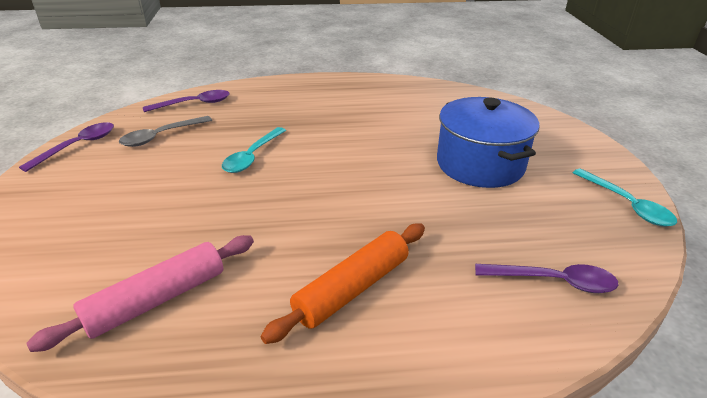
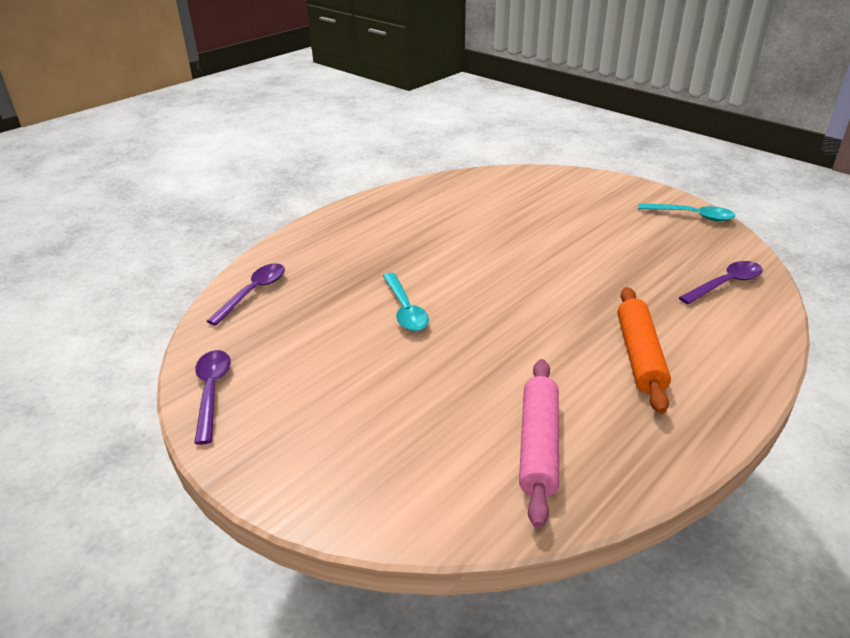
camera: 40 degrees left, 0 degrees up
grey spoon [119,116,212,147] -> none
blue pot [437,97,539,188] -> none

